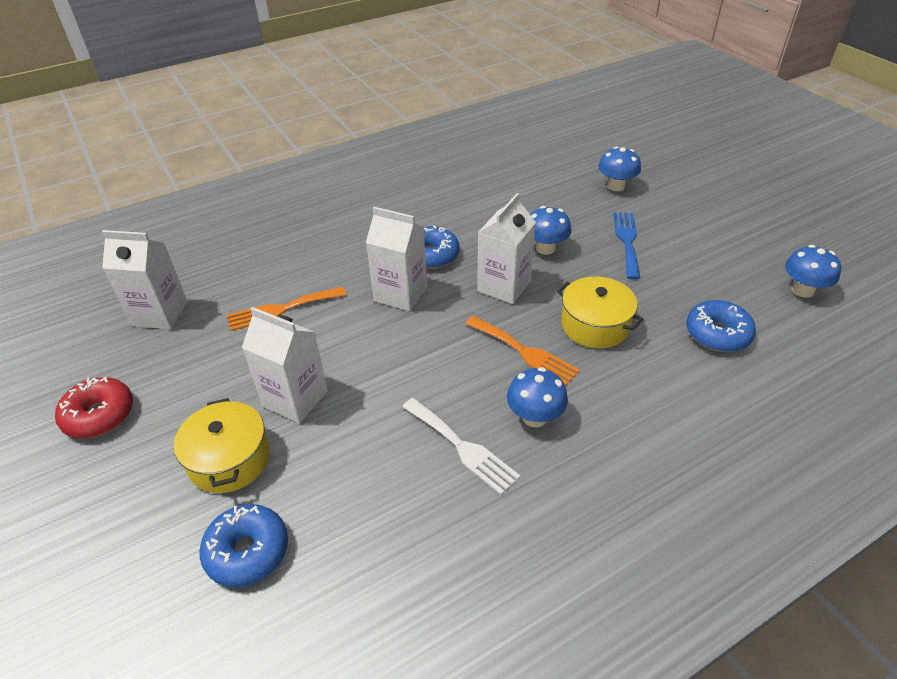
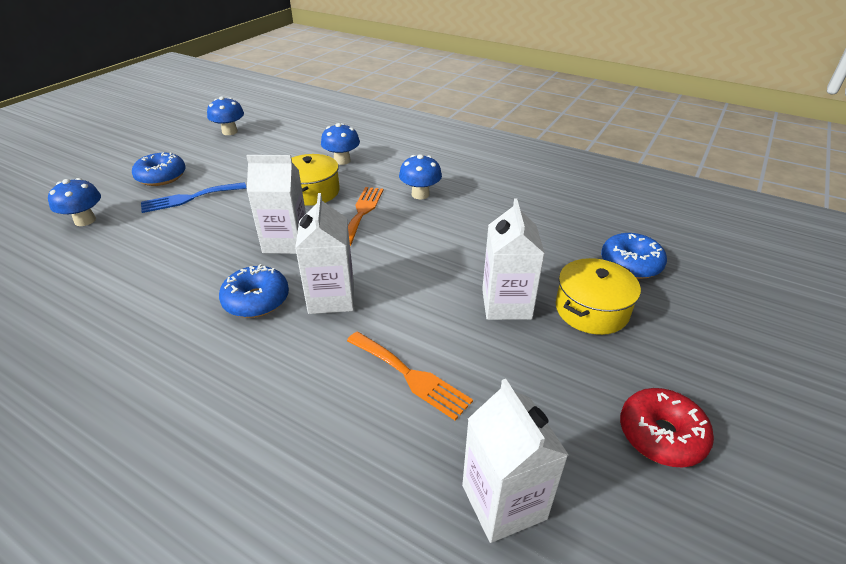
camera: 120 degrees left, 5 degrees down
white fork [403,398,521,495] -> none
blue mushroom [530,206,571,255] -> blue mushroom moved to [321,123,360,165]
blue donut [686,300,756,352] -> blue donut moved to [132,152,186,186]

